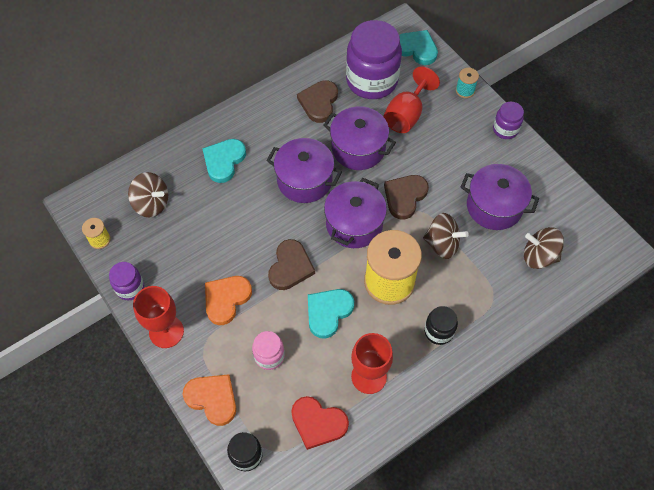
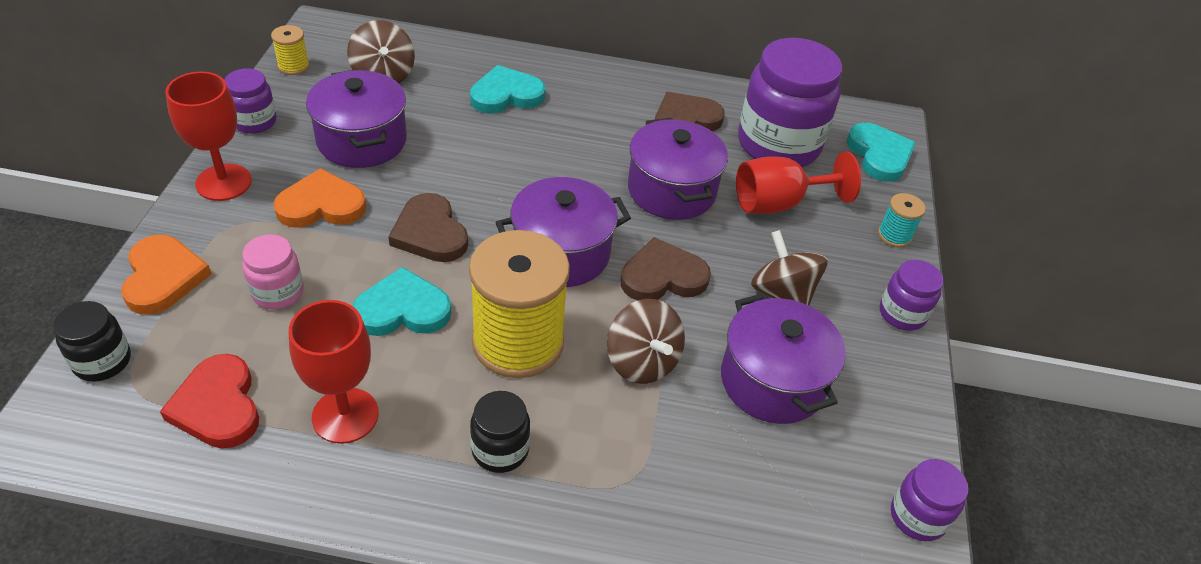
camera: 40 degrees right, 15 degrees down
purple pot [266,138,342,203] -> purple pot moved to [306,69,407,168]
brown heart [268,239,315,290] -> brown heart turned 90 degrees clockwise [388,193,468,262]
brown spinning top [524,227,564,269] -> brown spinning top moved to [751,230,828,306]
none -> purple jar [891,459,968,541]

